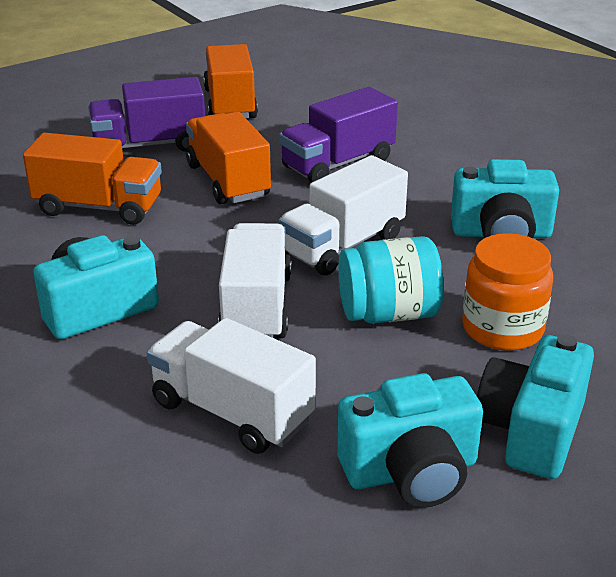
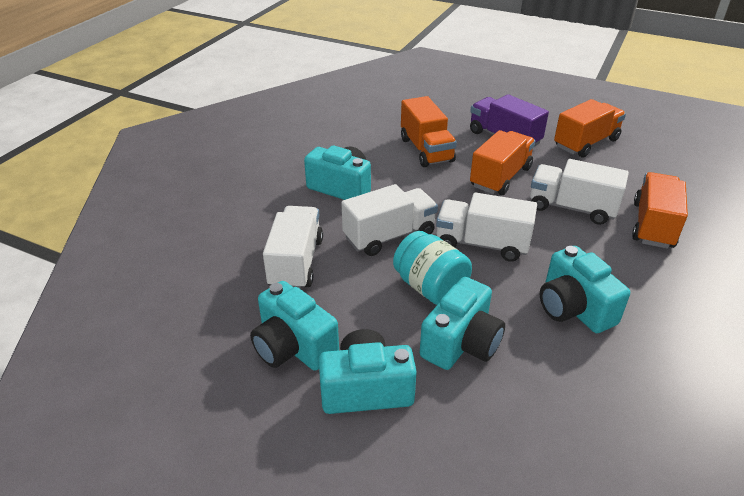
camera: 60 degrees right, 5 degrees up
purple truck [279,87,398,183] -> white truck [530,159,629,225]
orange jar [462,233,553,351] -> turquoise camera [420,277,505,370]
none -> orange truck [632,172,688,249]

